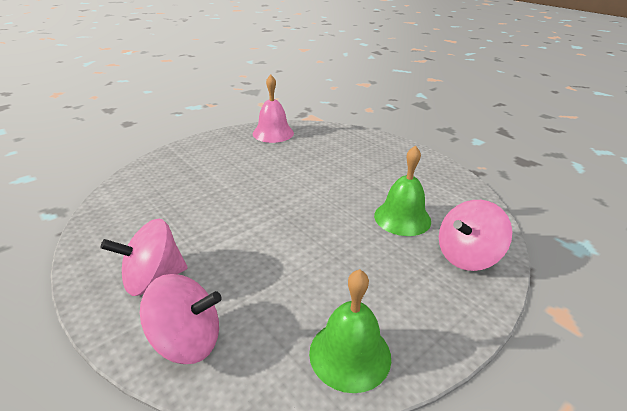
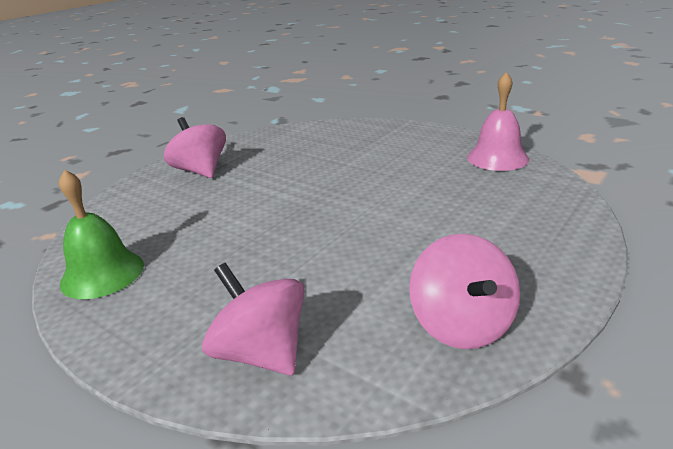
camera: 80 degrees right, 5 degrees down
pink spinning top [140,274,222,364] -> pink spinning top moved to [409,234,520,349]
green bell [374,145,431,236] -> none

